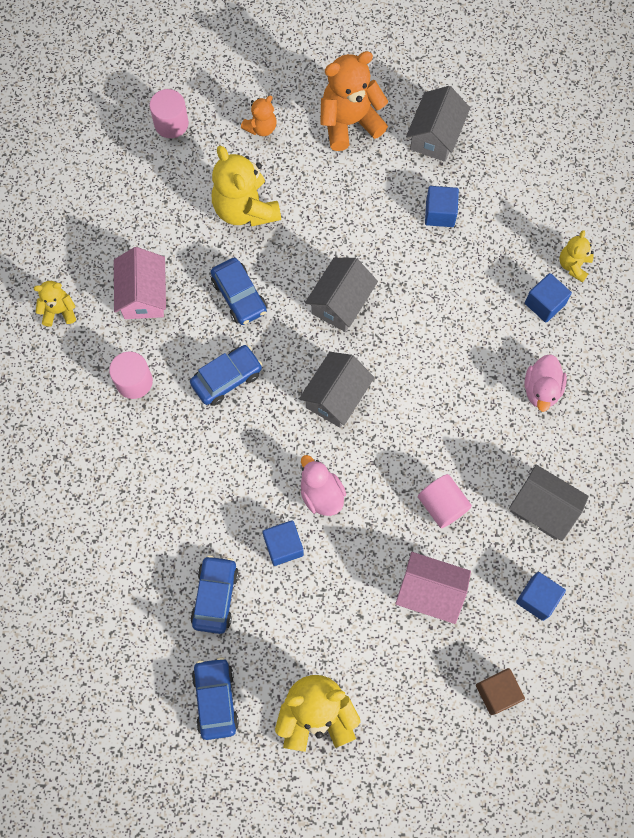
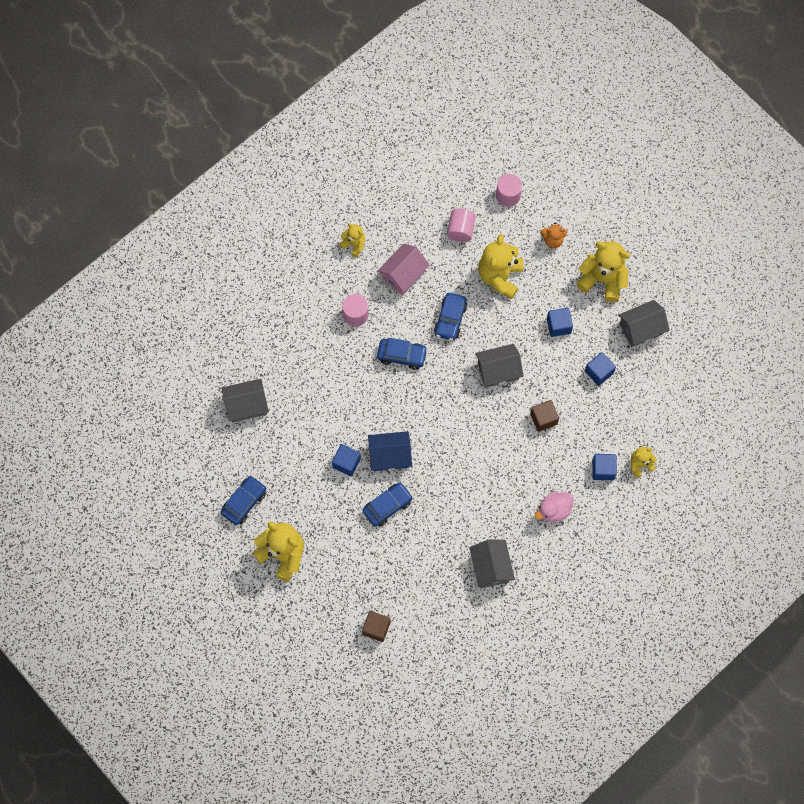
camera: 45 degrees right, 0 degrees up
blue car [190,555,239,634] -> blue car moved to [363,482,413,527]
grey house [299,352,375,428] -> grey house moved to [222,379,269,422]
pink duck [301,455,346,516] -> blue house [368,431,412,471]
orange teddy bear [320,51,388,151] -> yellow teddy bear [576,241,630,302]
pink house [395,552,471,624] -> none
pink cylinder [418,474,472,528] -> pink cylinder moved to [447,208,476,242]
blue cube [516,572,566,621] -> blue cube moved to [547,308,573,337]
none -> brown cube [530,400,559,432]

